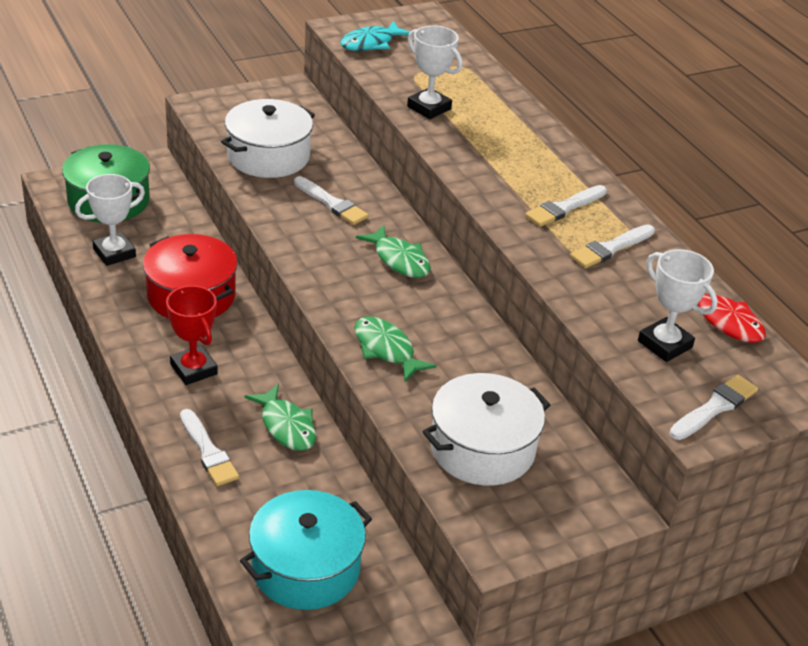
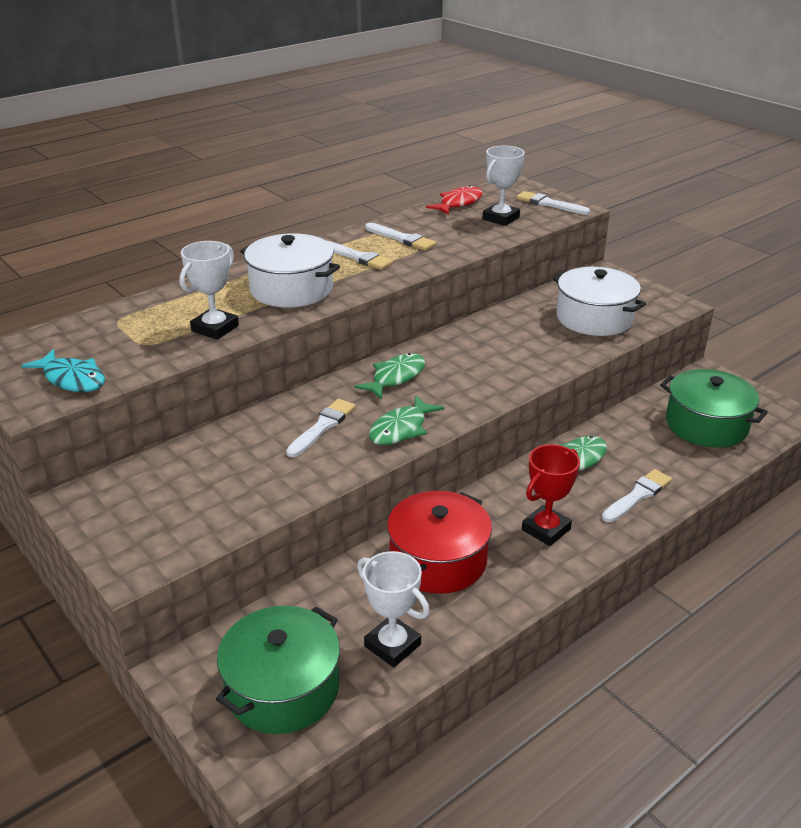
camera: 100 degrees left, 5 degrees down
white pot [221,99,315,178] -> white pot moved to [240,233,340,308]
turquoise pot [240,490,372,610] -> green pot [660,369,768,448]
green fish [354,316,436,382] -> green fish moved to [369,395,444,445]

